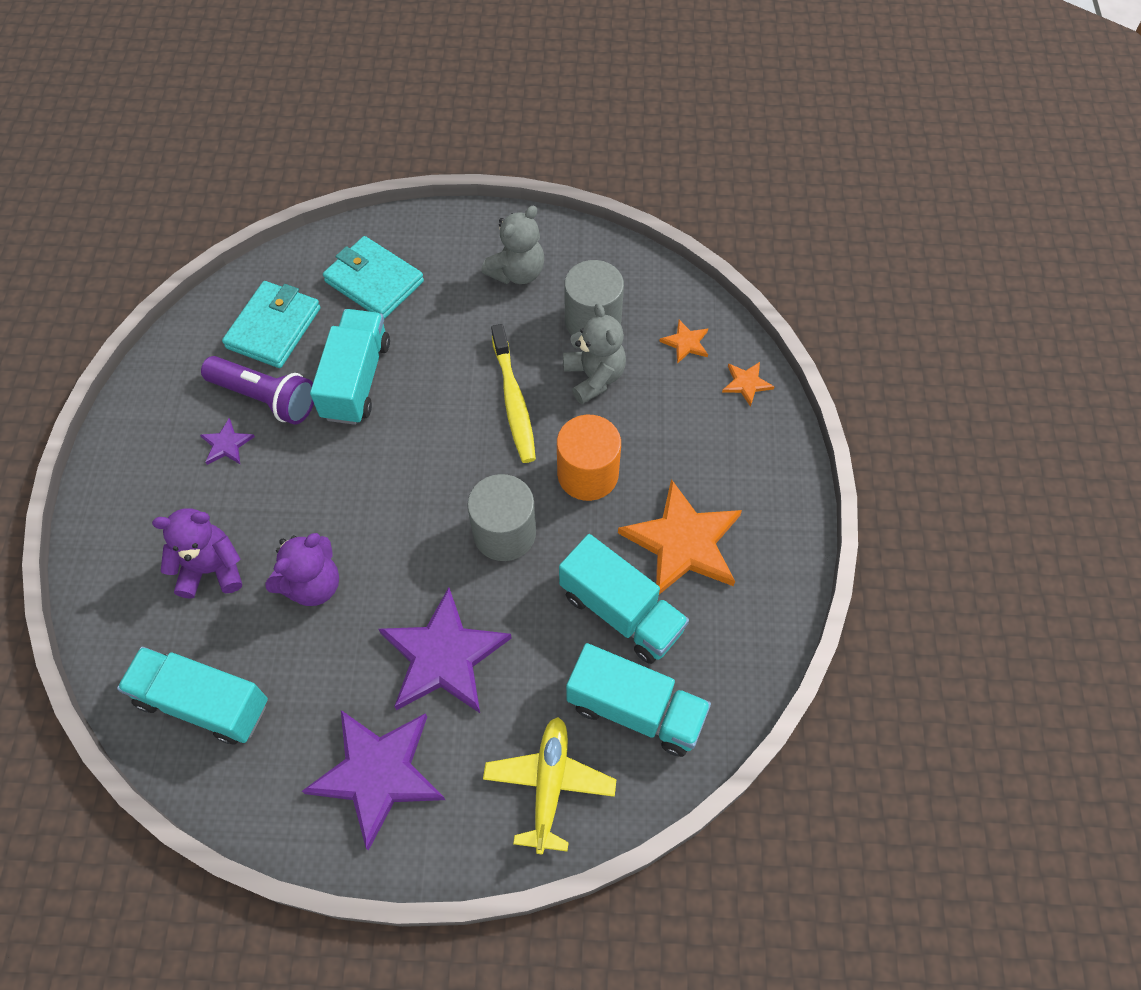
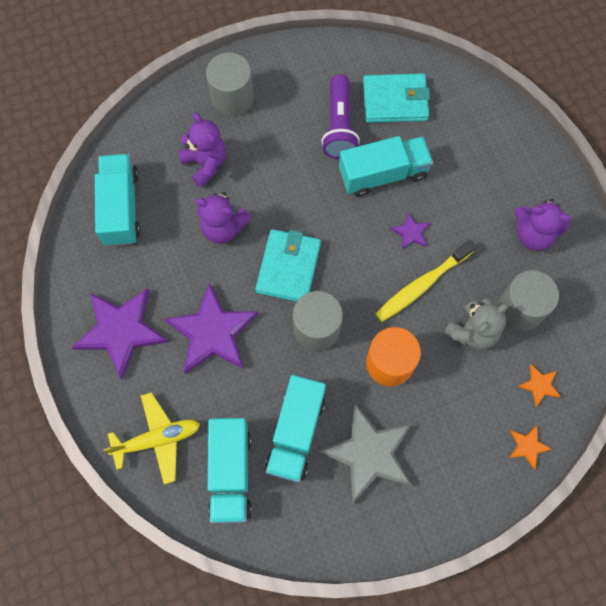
camera: 65 degrees right, 10 degrees up
purple star [200,418,255,465] -> purple star moved to [390,212,430,250]
turquoise wallet [323,236,424,319] -> turquoise wallet moved to [256,229,321,302]
grey teddy bear [481,205,544,284] -> purple teddy bear [514,199,571,251]
orange star [618,479,742,594] -> grey star [318,404,412,504]
none -> grey cylinder [206,52,254,116]

